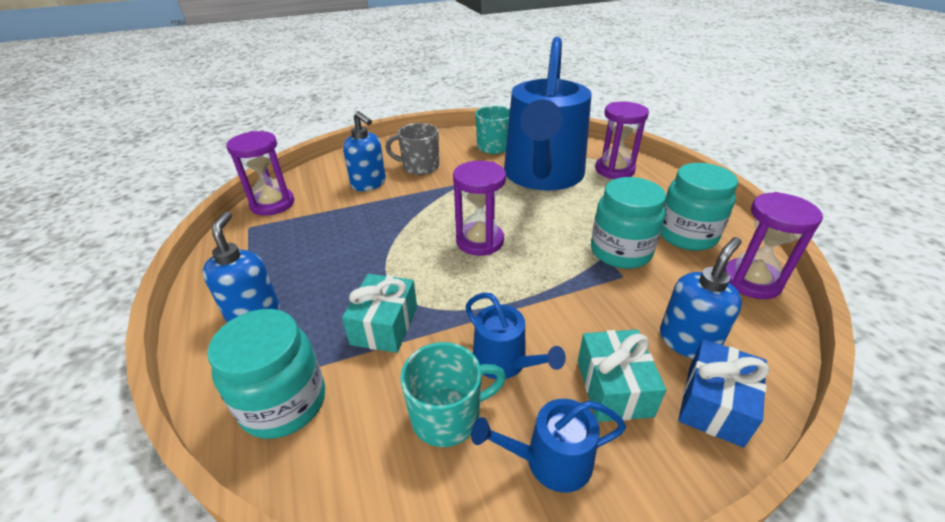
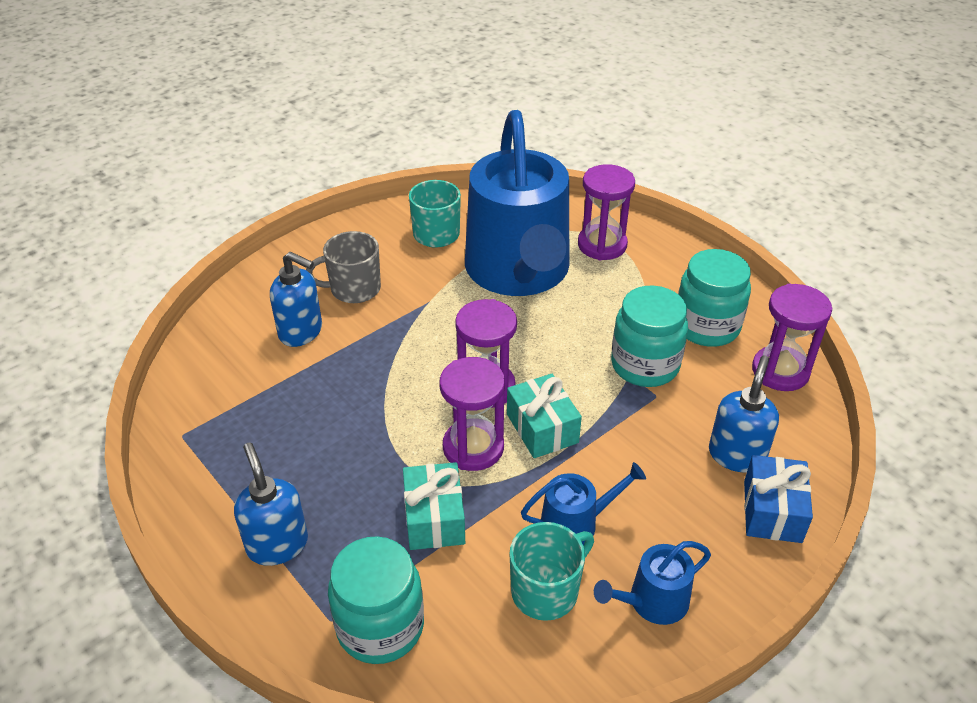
camera: 20 degrees left, 5 degrees up
purple hourglass [226,131,294,216] -> purple hourglass moved to [439,357,505,471]
blue watering can [465,292,566,379] -> blue watering can turned 45 degrees counterclockwise [521,462,646,545]
turquoise gift [578,329,667,422] -> turquoise gift moved to [507,374,582,458]

